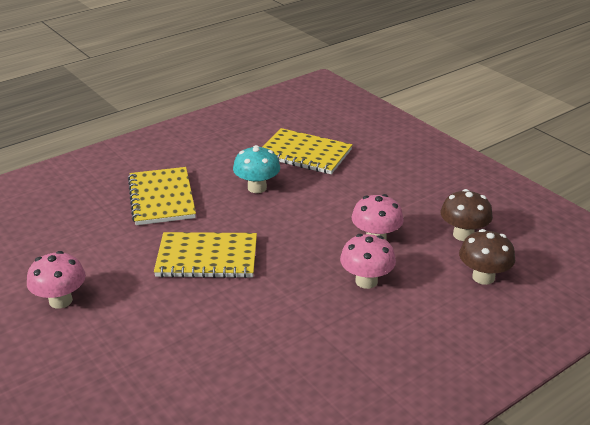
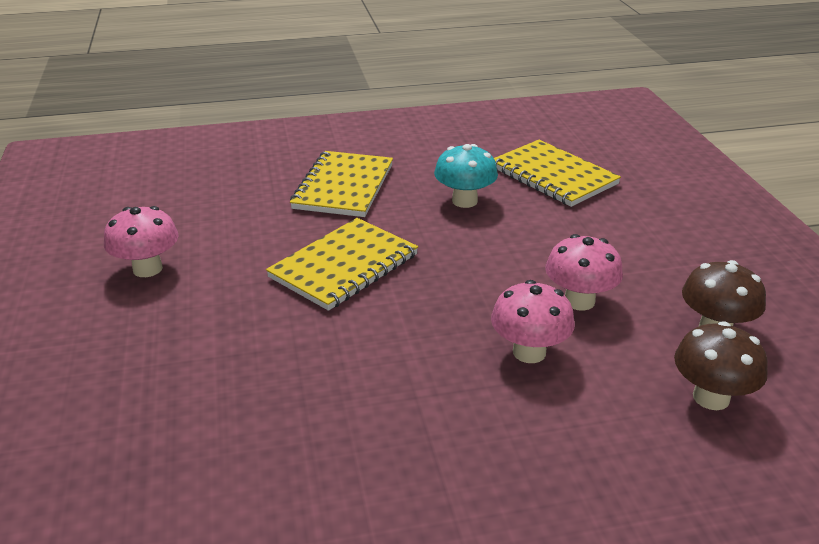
camera: 25 degrees right, 0 degrees up
yellow notebook [154,232,257,278] -> yellow notebook turned 75 degrees counterclockwise [266,218,418,311]

